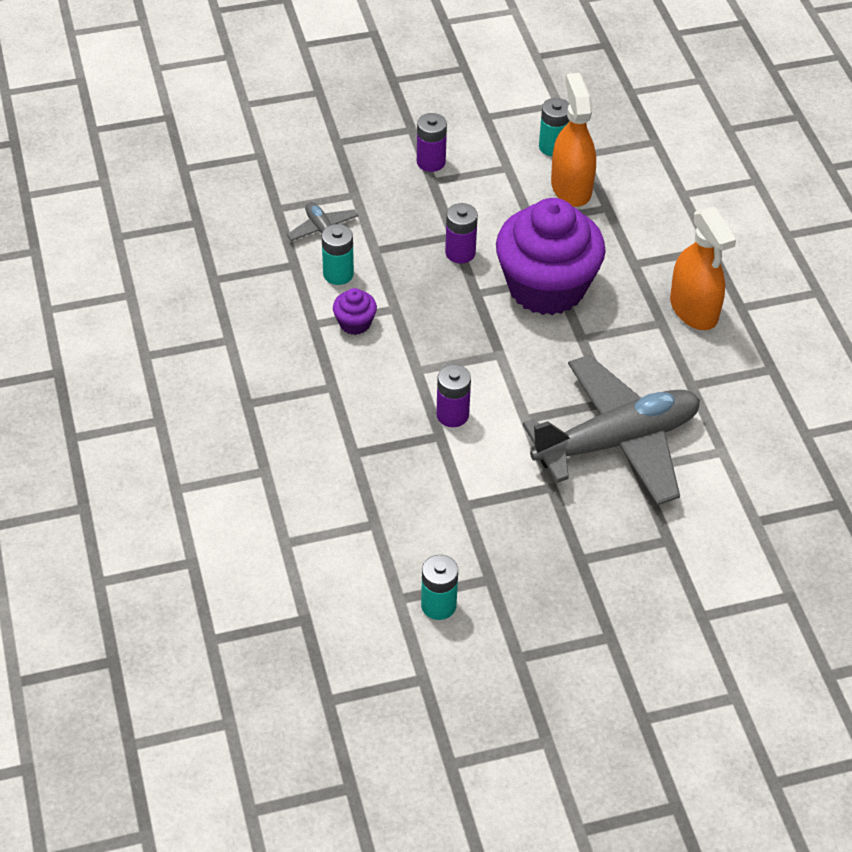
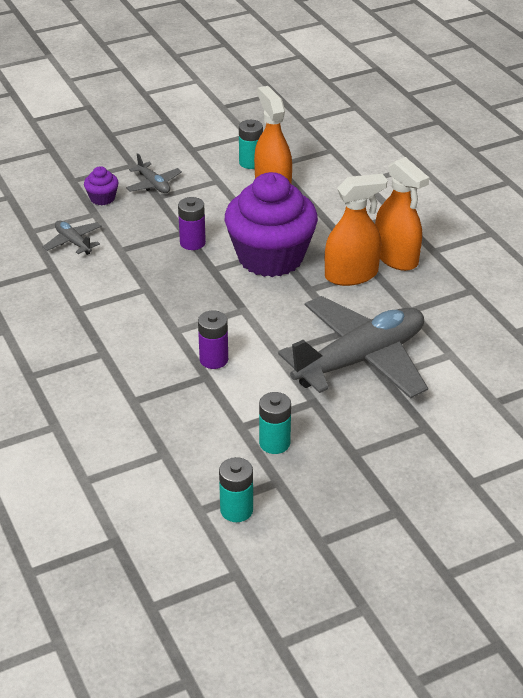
camera: 10 degrees left, 10 degrees down
turquoise battery [322,224,354,285] -> turquoise battery moved to [259,392,291,454]
purple cupcake [333,288,377,335] -> purple cupcake moved to [84,166,119,206]
purple battery [417,113,447,172] -> grey plane [126,153,182,193]
none -> orange spray bottle [325,174,387,286]

